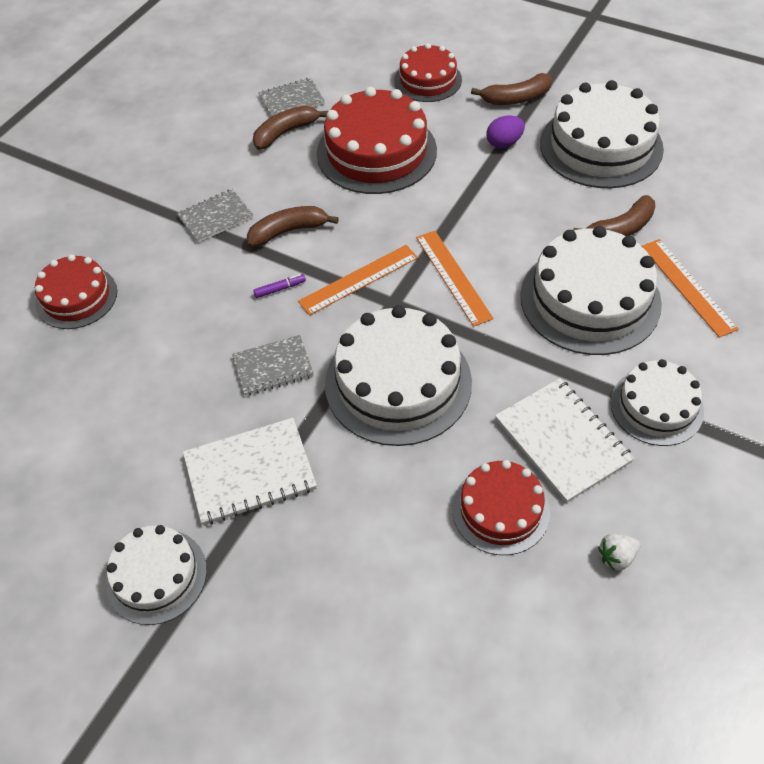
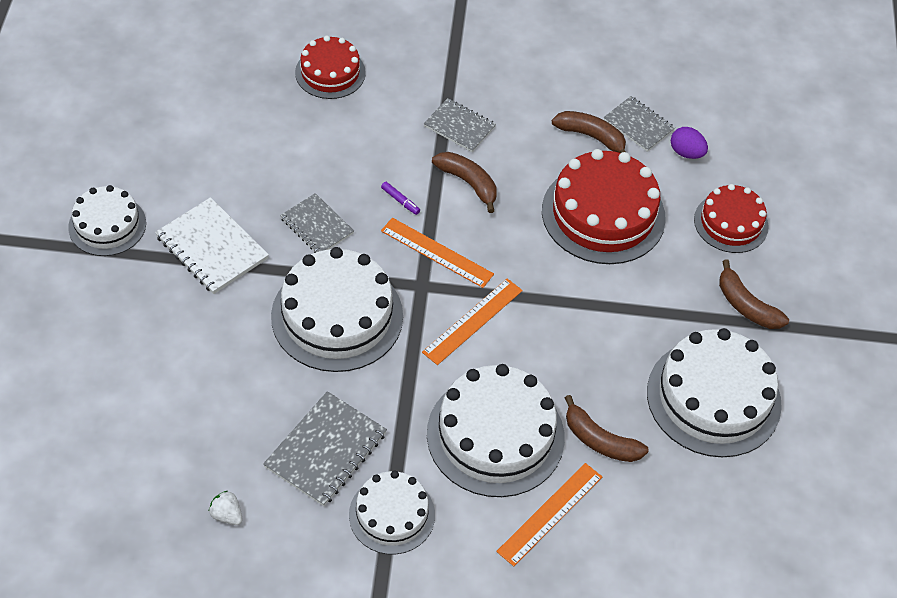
camera: 60 degrees right, 0 degrees up
red cake [452,460,550,555] -> none
purple egg [486,116,525,148] -> purple egg moved to [671,127,708,159]
white notebook [495,378,635,503] -> grey notebook [263,391,387,506]

